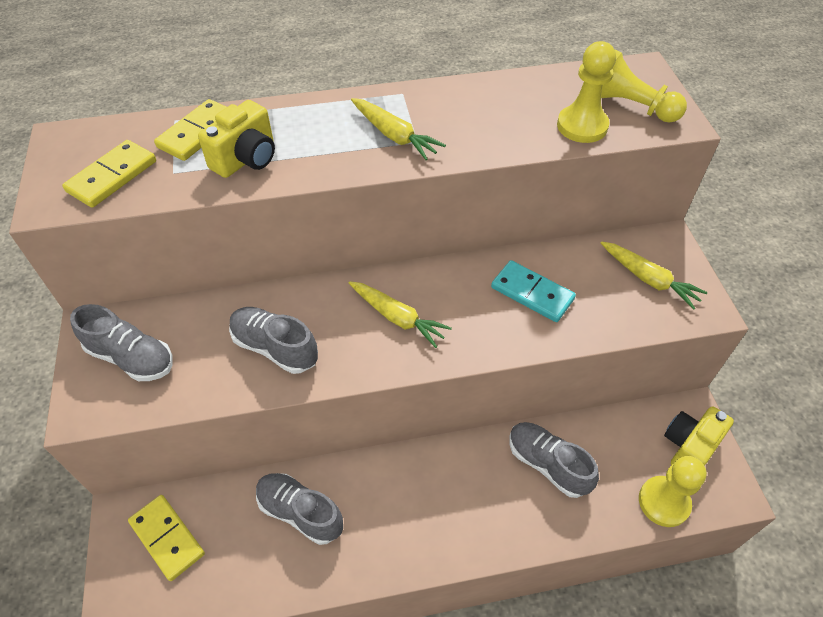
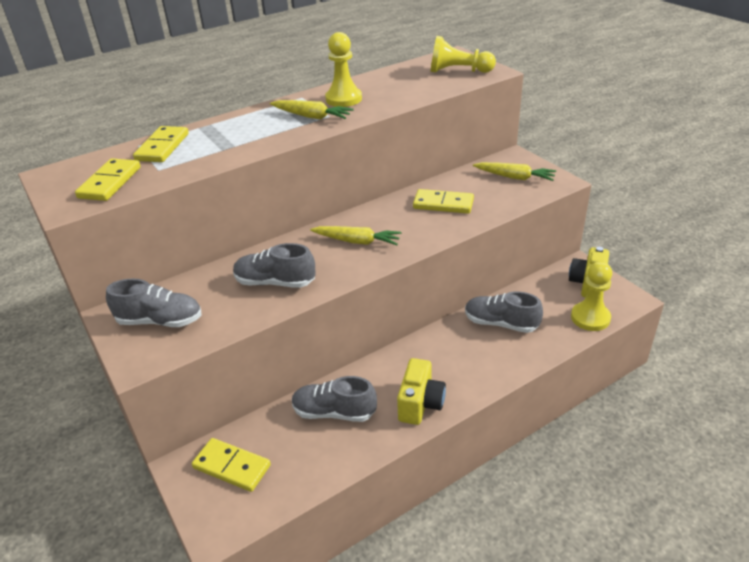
camera: 20 degrees left, 15 degrees down
yellow camera [198,100,275,178] -> yellow camera moved to [397,358,446,425]
turquoise domino [491,260,576,322] -> yellow domino [413,189,474,214]
yellow pawn [557,41,616,143] -> yellow pawn moved to [325,32,362,107]

